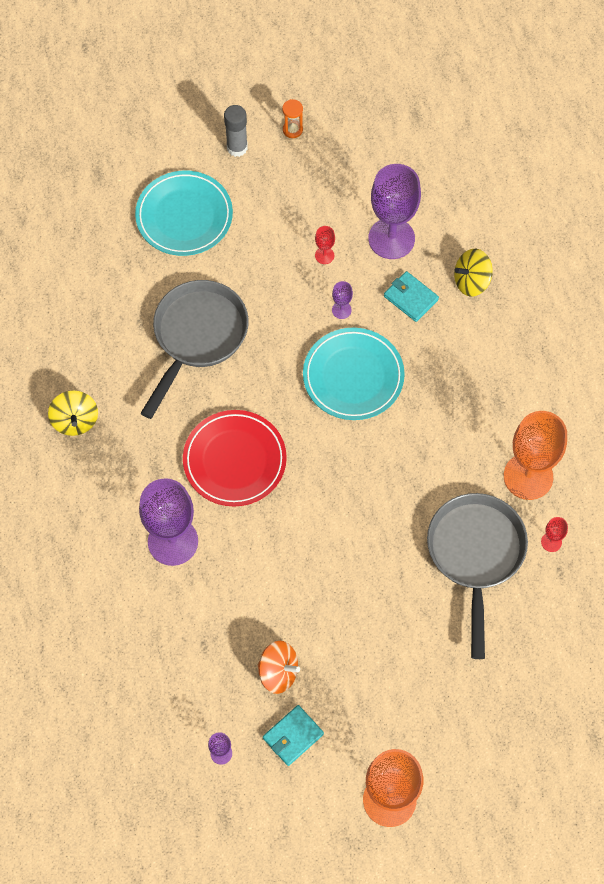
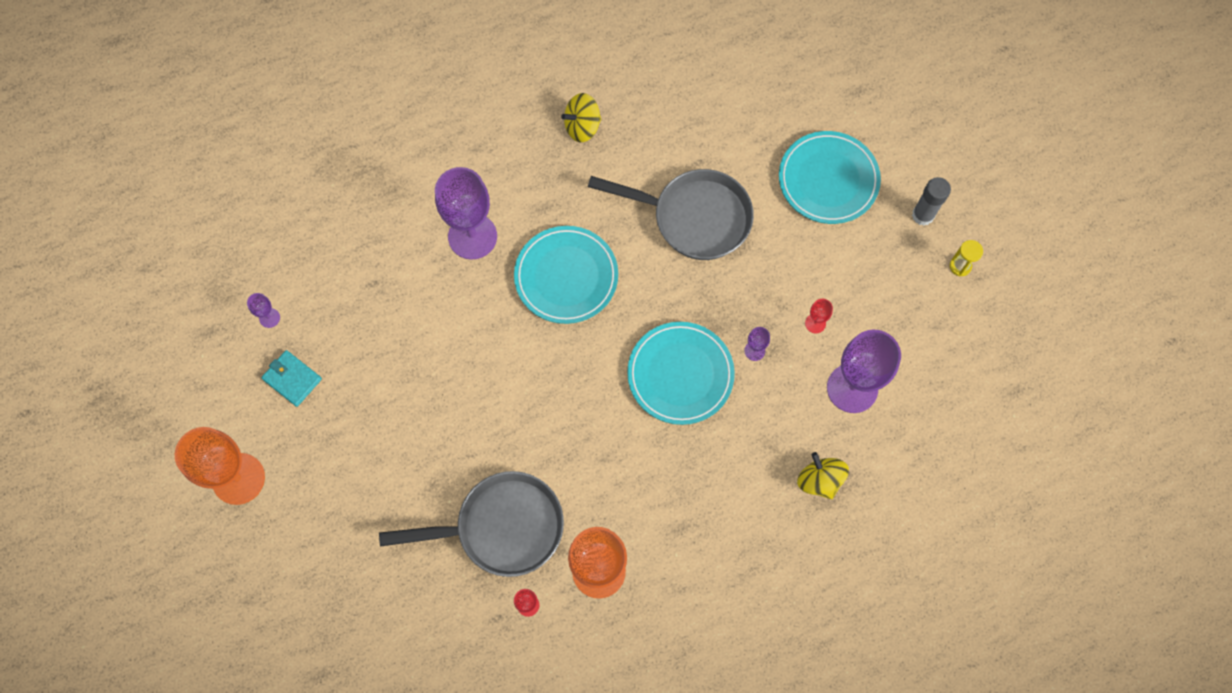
camera: 80 degrees right, 5 degrees up
red plate [183,410,287,506] -> turquoise plate [514,226,618,324]
orange spinning top [258,641,300,694] -> none
orange hourglass [282,99,303,138] -> yellow hourglass [950,240,983,277]
turquoise wallet [384,271,439,322] -> none

